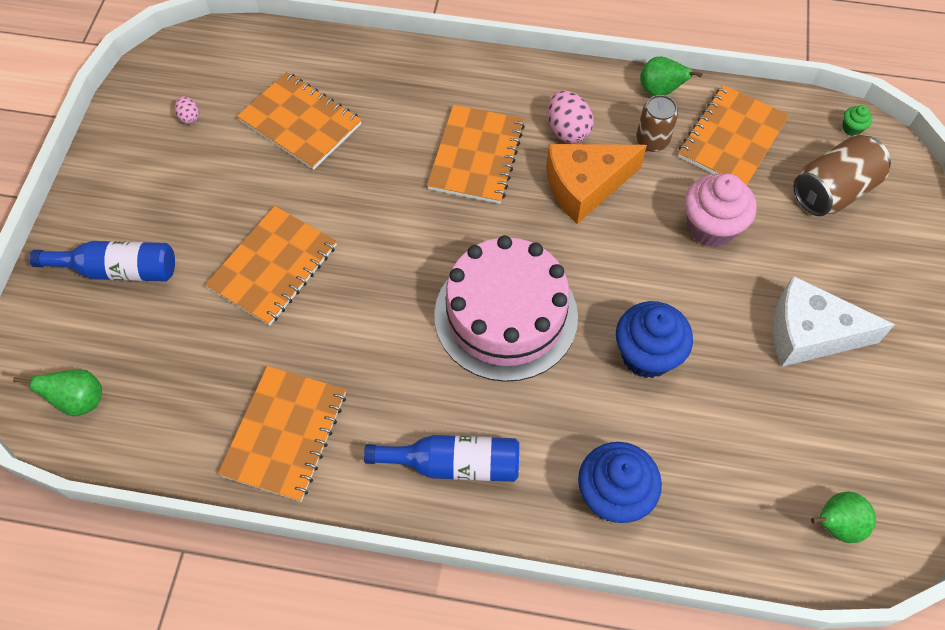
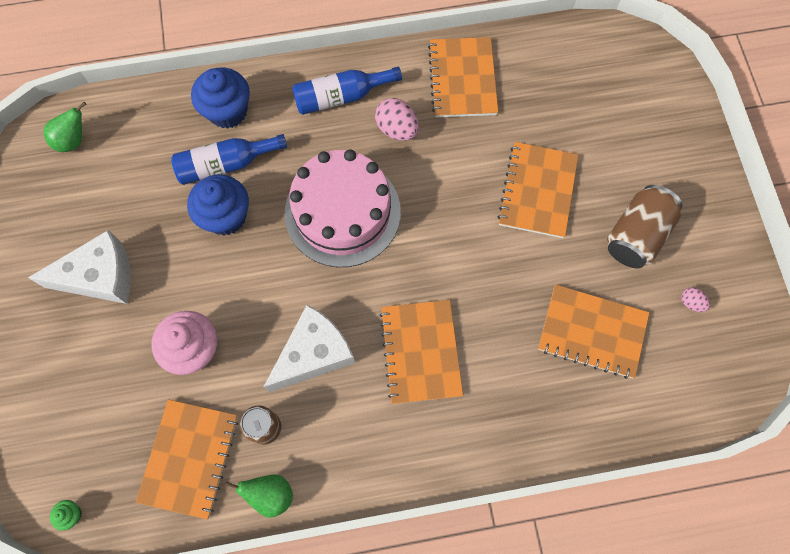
camera: 160 degrees right, 10 degrees up
green pear [13,369,102,416] -> none
blue bottle [29,241,175,281] -> blue bottle moved to [171,134,287,185]
orange cheese [546,144,647,224] -> white cheese [264,305,355,392]
pink egg [548,90,594,143] -> pink egg moved to [375,98,419,141]
brown can [793,135,891,216] -> brown can moved to [607,185,683,268]

